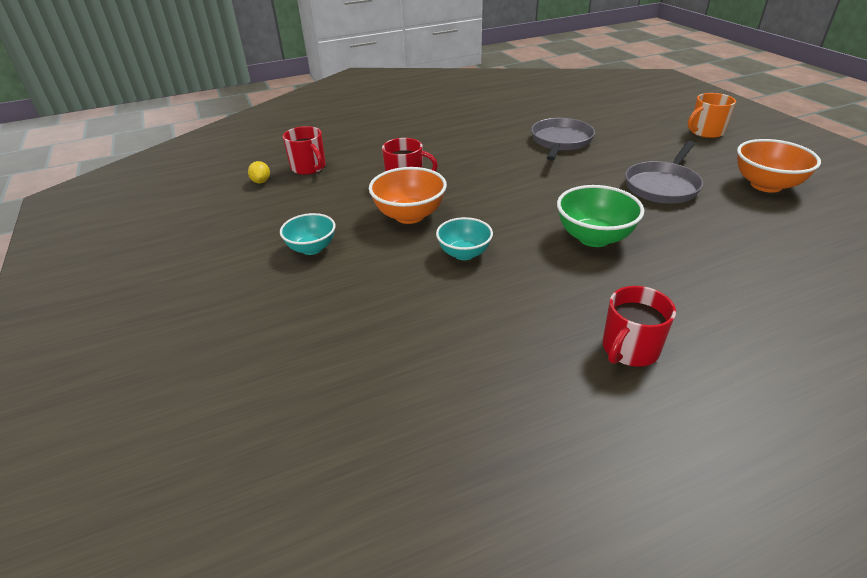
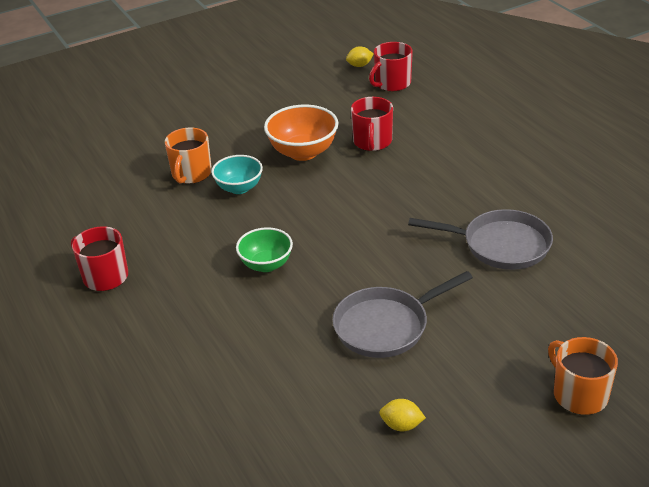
camera: 85 degrees right, 0 degrees up
turquoise bowl [280,213,336,255] -> none
green bowl [557,185,644,247] -> green bowl [236,227,293,272], size x0.66
grey pan [625,141,703,204] -> grey pan turned 60 degrees counterclockwise [332,271,473,358]
orange bowl [737,139,821,193] -> yellow lemon [379,399,426,431]
none -> orange mug [165,127,212,184]

